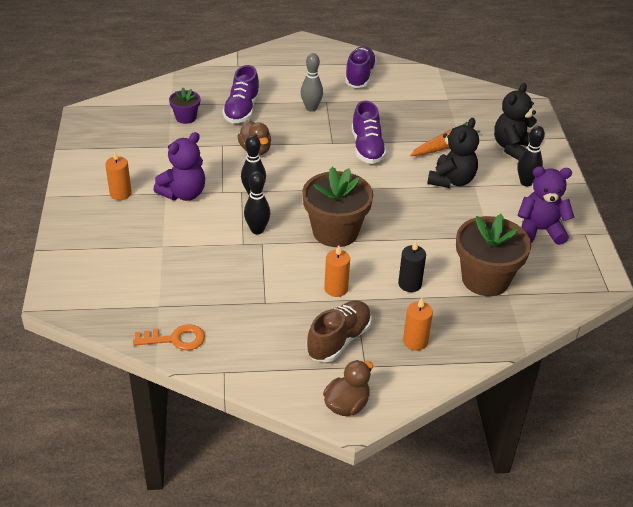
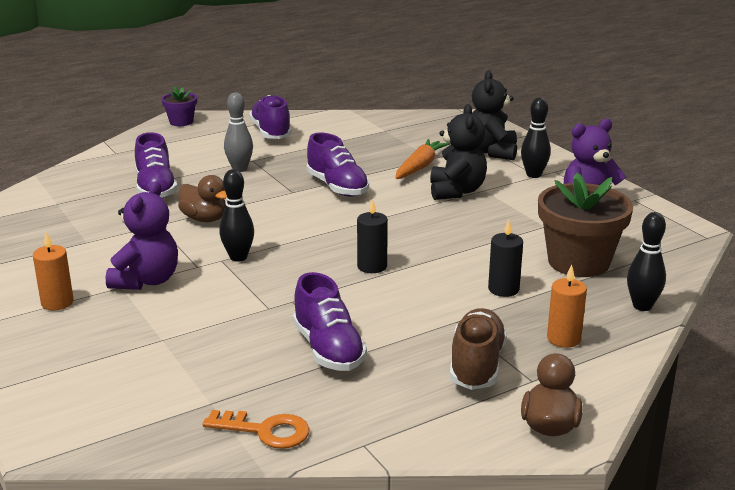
camera: 25 degrees left, 15 degrees down
orange key [133,324,205,351] -> orange key turned 45 degrees clockwise [203,410,310,449]
purple flower pot [169,88,200,124] -> purple flower pot moved to [161,86,197,126]
black bowling pin [244,171,270,234] -> black bowling pin moved to [627,212,666,311]
brown flower pot [302,167,373,247] -> black candle [357,199,388,273]
orange candle [324,245,350,297] -> none
none -> purple shoe [293,272,367,371]

